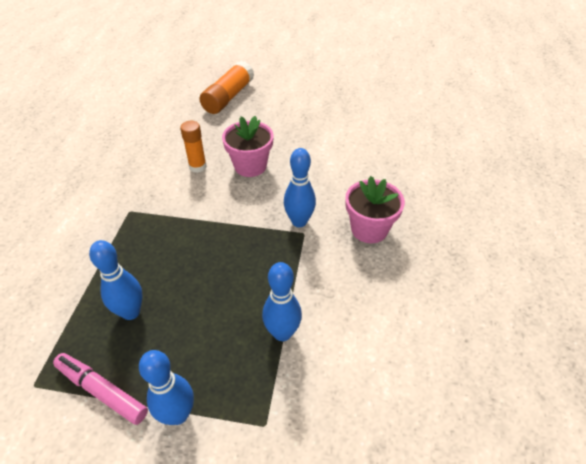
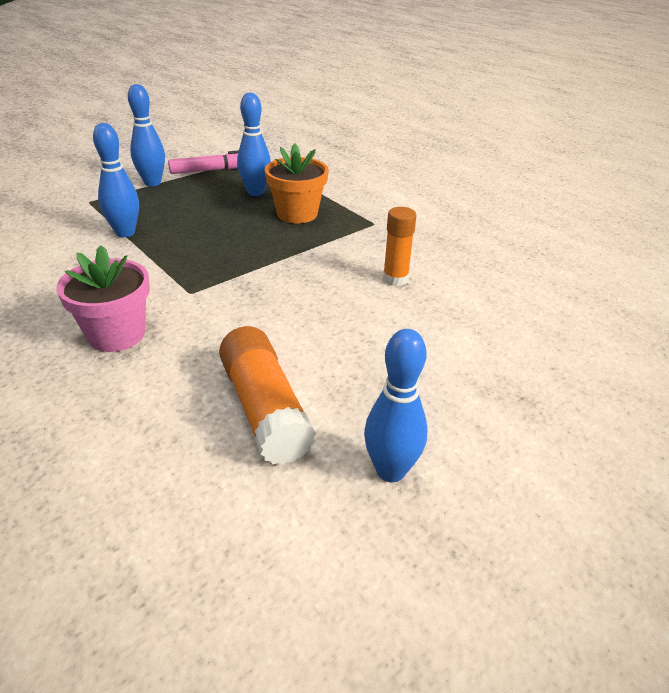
camera: 130 degrees right, 10 degrees down
orange glue stick [200,61,254,114] -> orange glue stick moved to [219,326,316,465]
pink flower pot [222,116,274,177] -> none
blue bowling pin [284,148,316,227] -> blue bowling pin moved to [364,329,427,482]
none -> orange flower pot [265,143,329,223]

